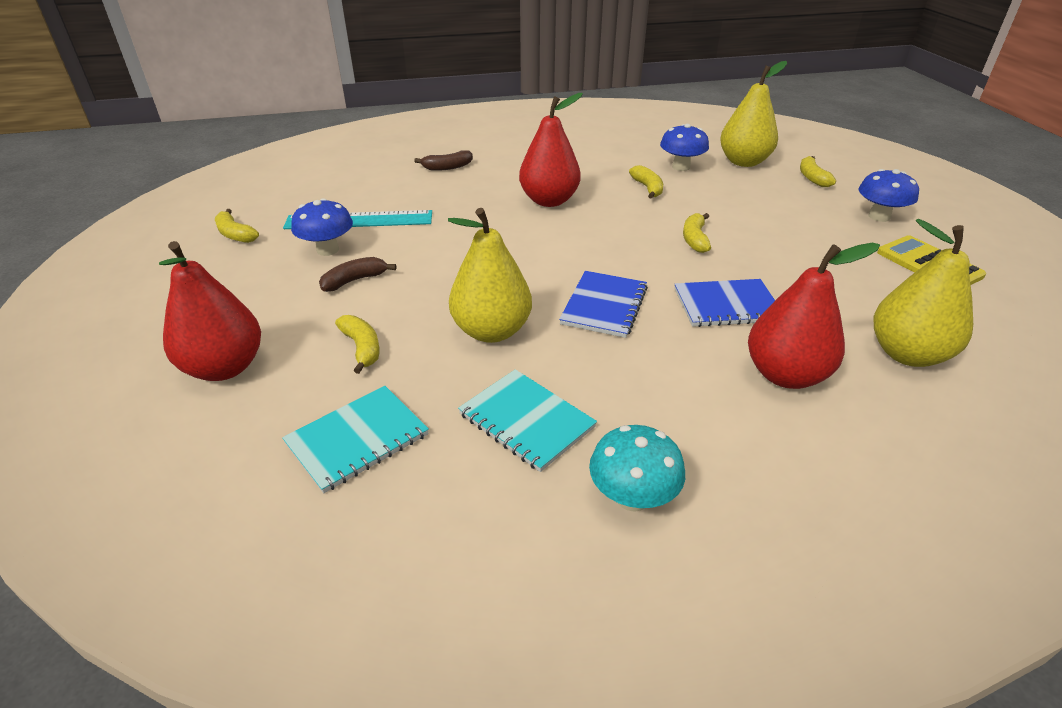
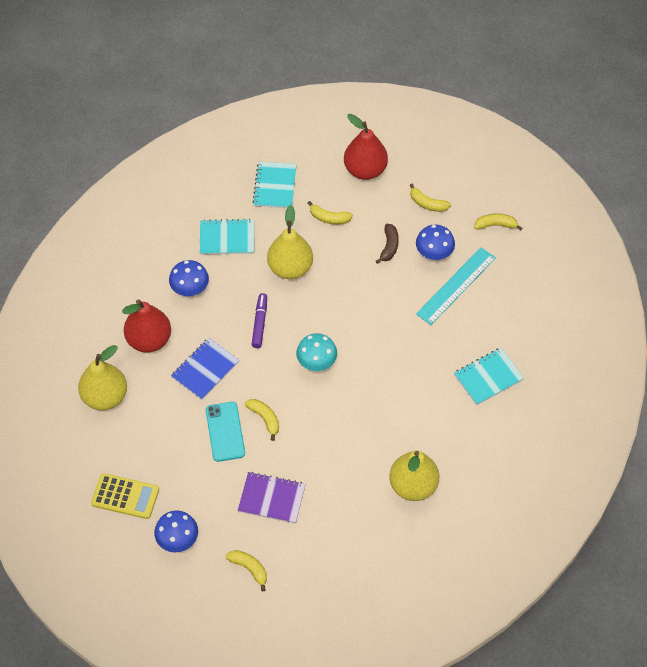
camera: 135 degrees right, 20 degrees up
brown banana [414,150,473,171] -> turquoise notebook [454,348,524,405]
red pear [519,93,583,207] -> none
blue notebook [559,271,648,338] -> purple marker [251,293,267,348]
turquoise mushroom [589,425,685,512] -> turquoise mushroom moved to [296,333,337,371]
yellow banana [629,165,663,199] -> yellow banana moved to [410,184,451,212]
blue mushroom [660,124,709,171] -> blue mushroom moved to [169,260,209,296]
yellow pear [720,61,787,167] -> yellow pear moved to [389,450,439,501]
none -> turquoise phone [206,402,245,462]
none -> purple notebook [238,472,306,524]

